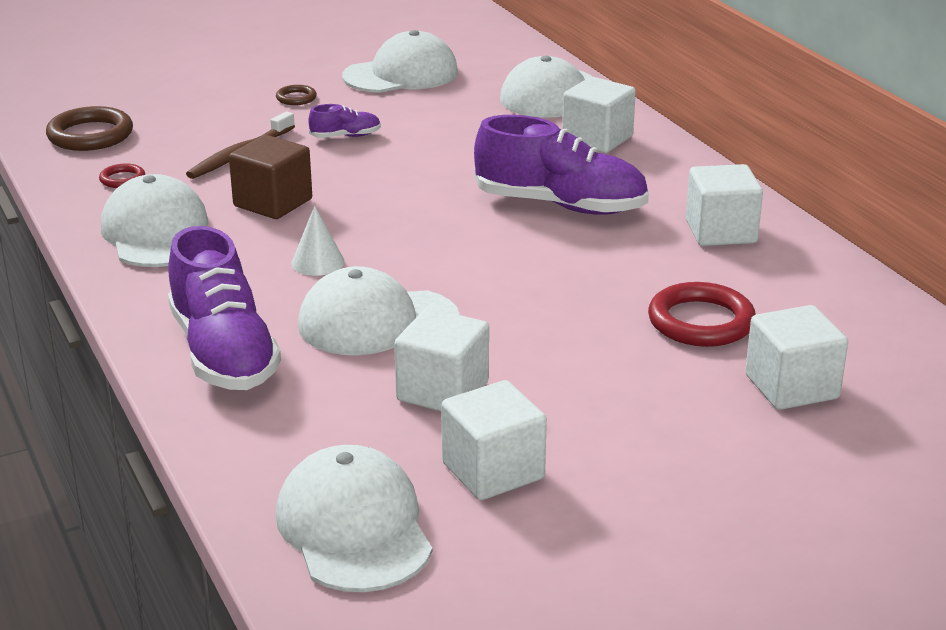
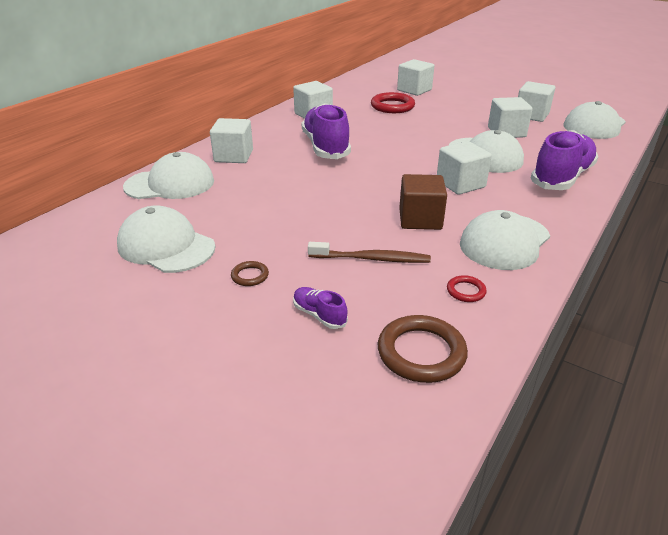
camera: 120 degrees left, 5 degrees up
white cone [291,206,345,276] -> white cube [437,141,492,195]
purple shoe [308,104,381,138] -> purple shoe moved to [293,287,348,329]

